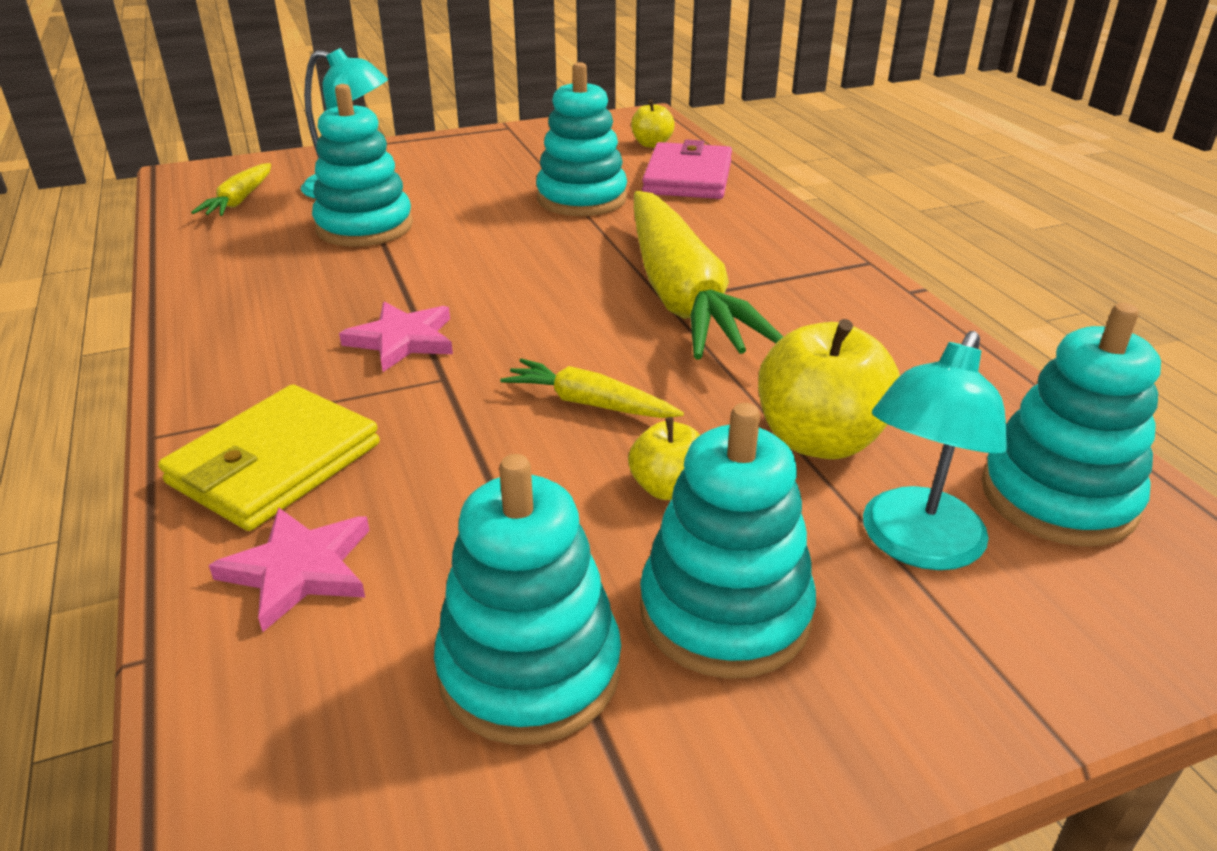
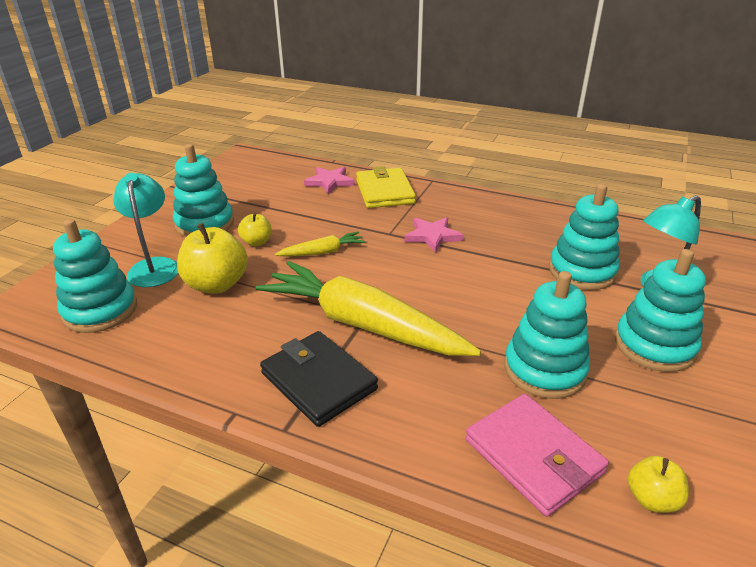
camera: 135 degrees right, 0 degrees up
yellow carrot [191,163,271,216] -> none
turquoise stacking toy [434,454,621,745] -> turquoise stacking toy moved to [615,249,706,372]
none -> black wallet [260,331,378,427]

